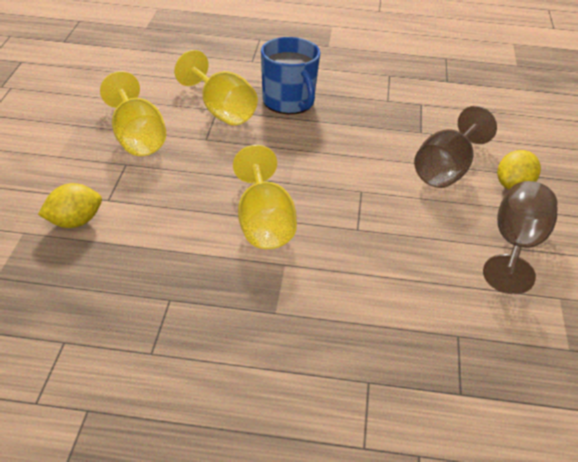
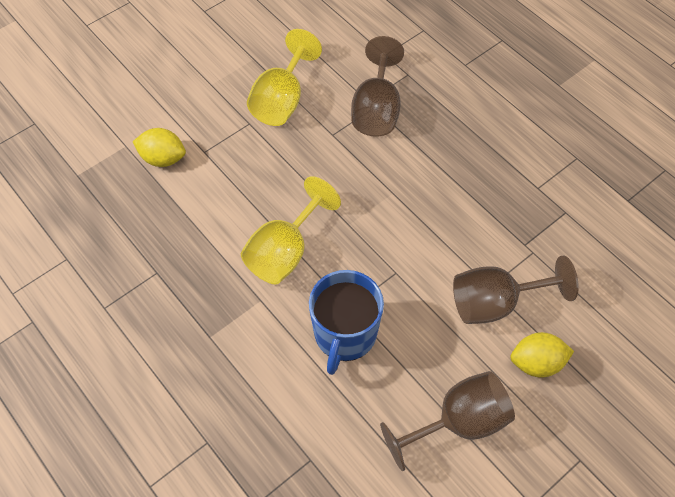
camera: 45 degrees right, 20 degrees up
yellow goblet [174,50,258,125] -> brown goblet [351,36,404,137]
blue mug [261,37,321,114] -> blue mug moved to [309,270,384,375]

